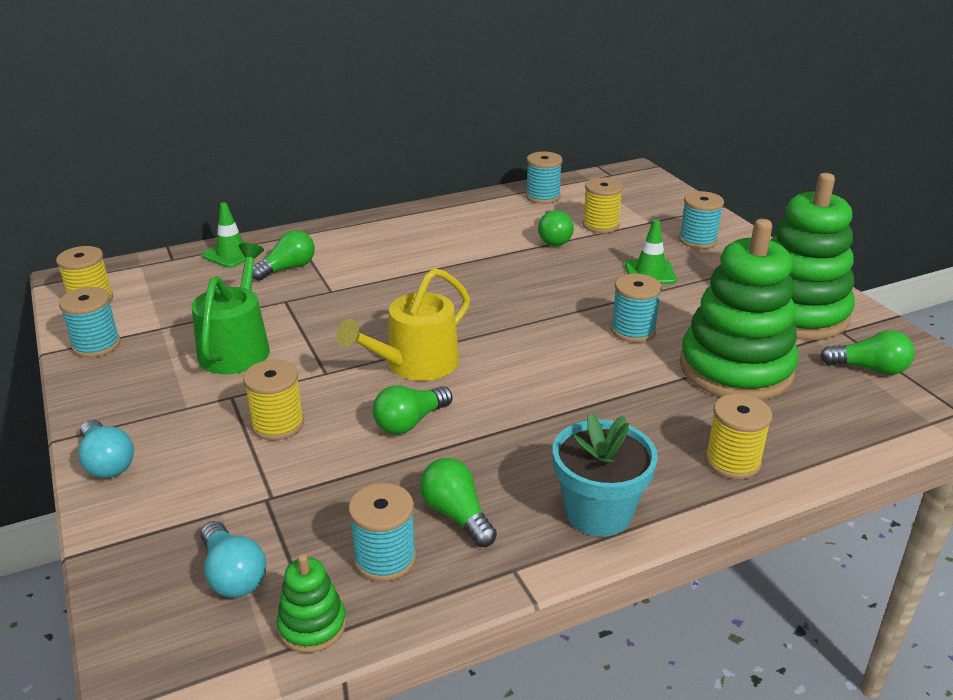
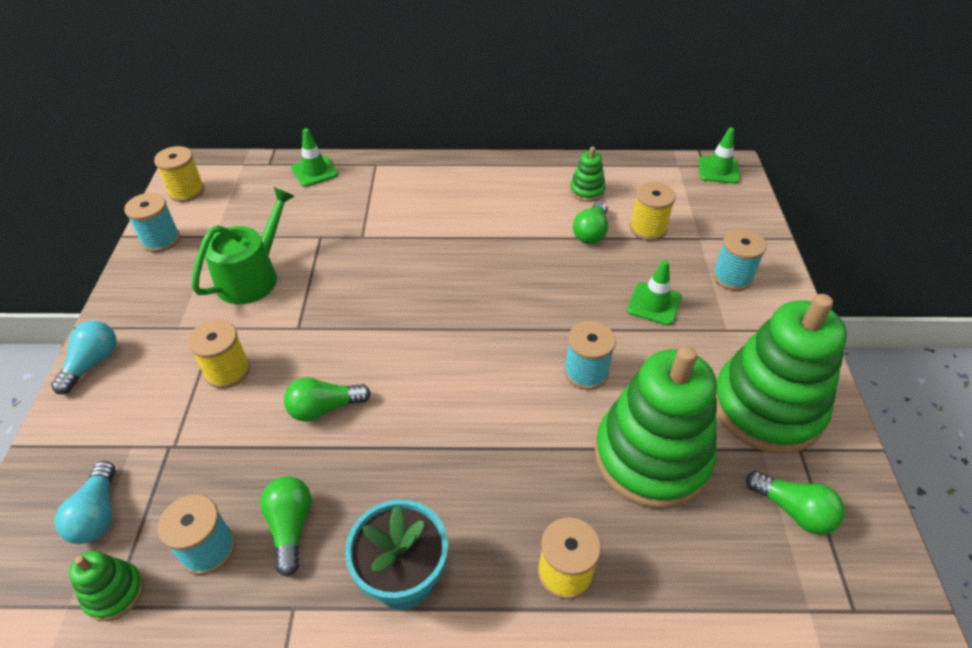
camera: 25 degrees right, 15 degrees up
turquoise light bulb [78,419,134,478] -> turquoise light bulb turned 150 degrees counterclockwise [51,321,117,394]
green light bulb [253,230,315,281] -> none
yellow watering can [336,268,470,381] -> none
turquoise spool [526,152,562,204] -> none
none -> green stacking toy [570,147,606,202]
none -> green traffic cone [699,127,740,184]

